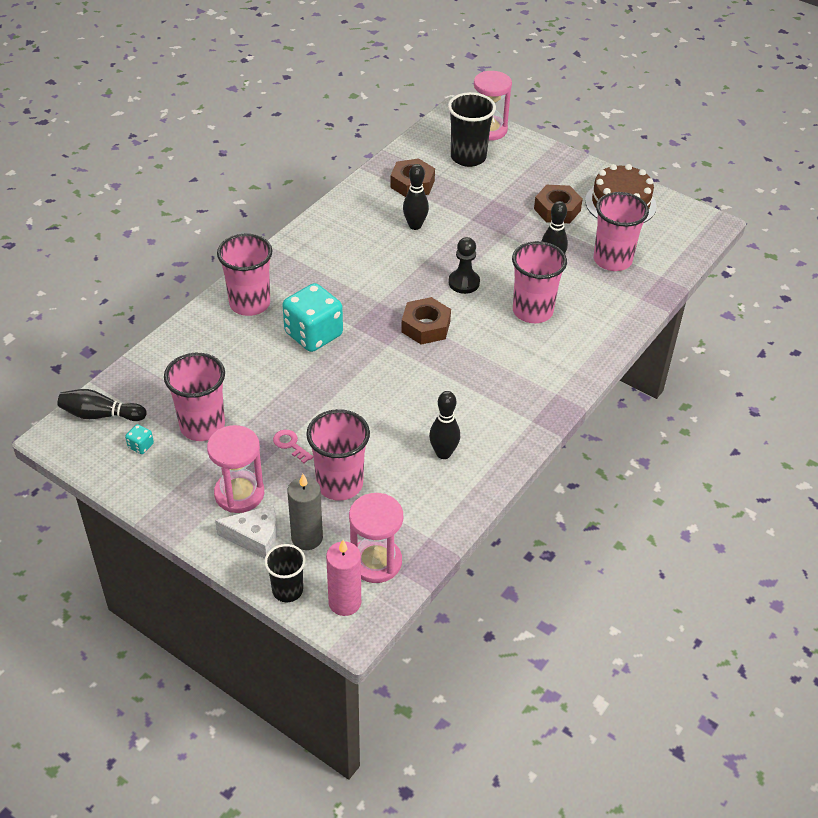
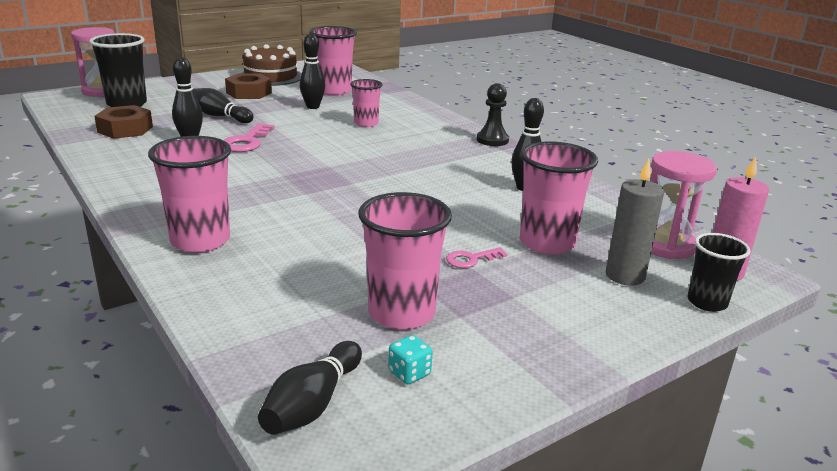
camera: 70 degrees left, 20 degrees down
pink hourglass [207,425,264,513] -> none
white cheese [215,504,277,559] -> none
turquoise dice [282,283,343,352] -> none
brown nut [401,297,451,345] -> none
black pawn [448,237,480,294] -> black pawn moved to [477,83,509,146]
pink cup [512,241,567,323] -> pink cup [350,79,383,127], size x0.61
none -> black bowling pin [193,88,253,123]
none -> pink key [224,123,274,152]

